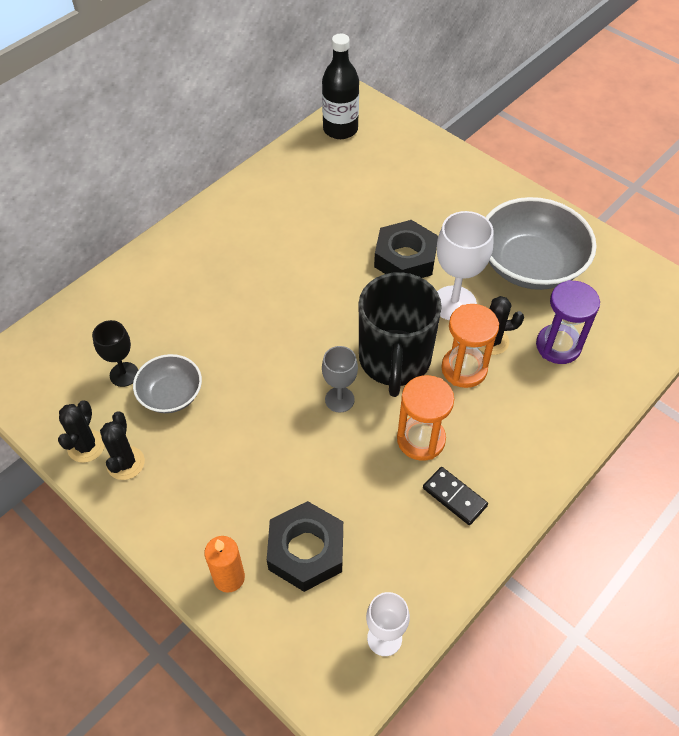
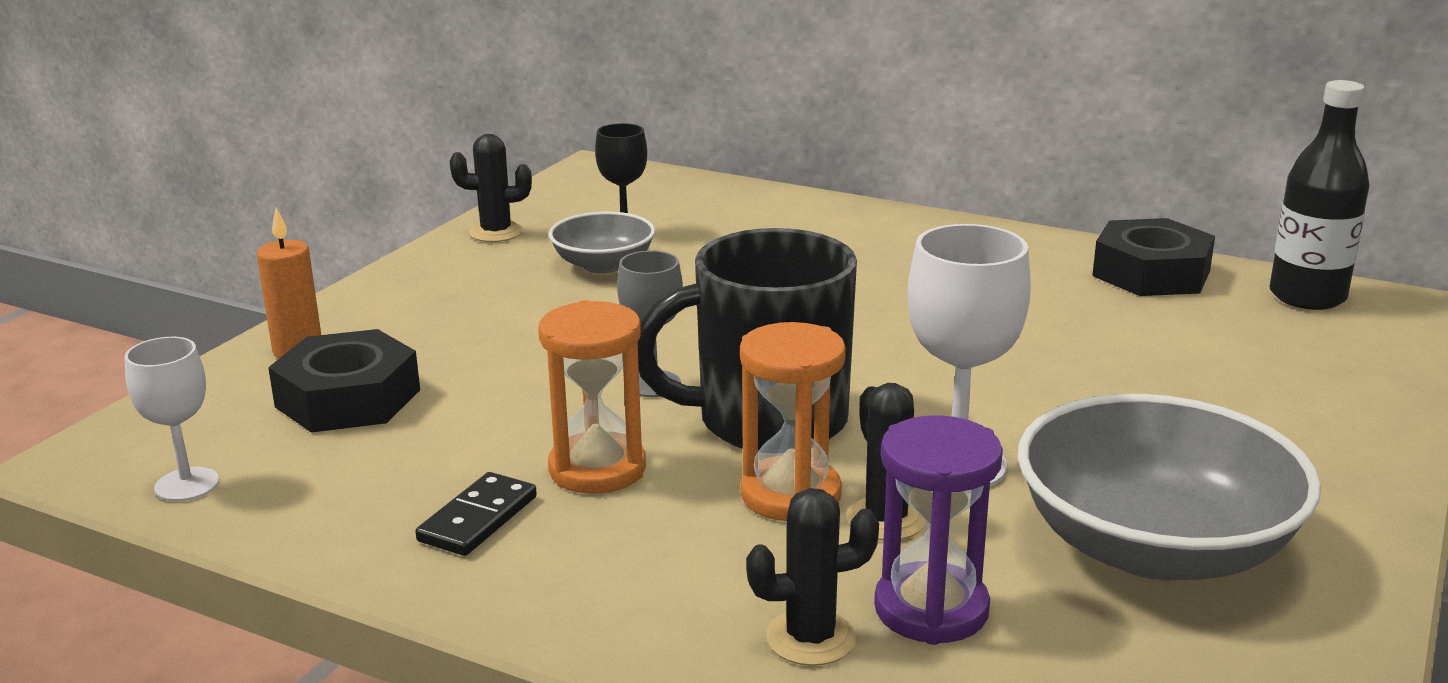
camera: 75 degrees right, 30 degrees down
black cactus [100,412,145,480] -> black cactus moved to [746,488,879,666]
black nut [374,220,438,278] -> black nut moved to [1092,218,1215,296]

